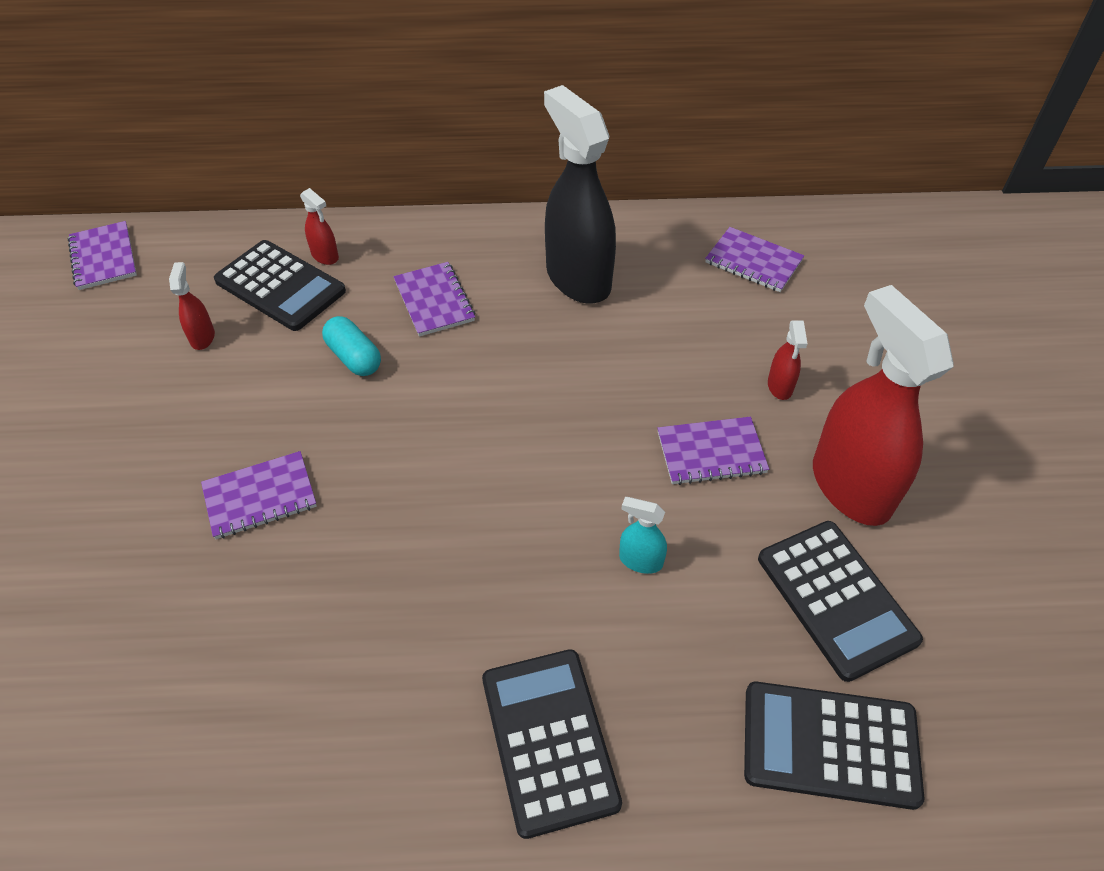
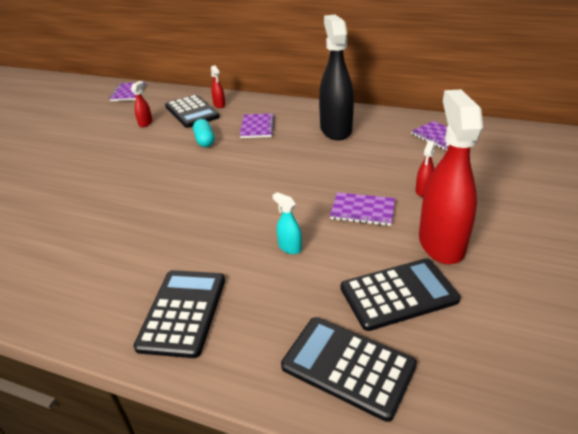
camera: 25 degrees right, 15 degrees down
purple notebook [201,451,317,539] -> none
black calculator [758,521,923,682] -> black calculator turned 105 degrees counterclockwise [341,258,461,331]

